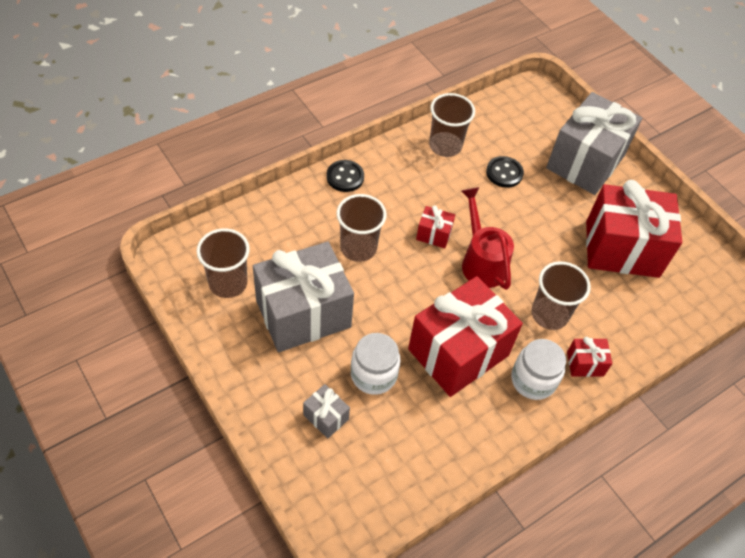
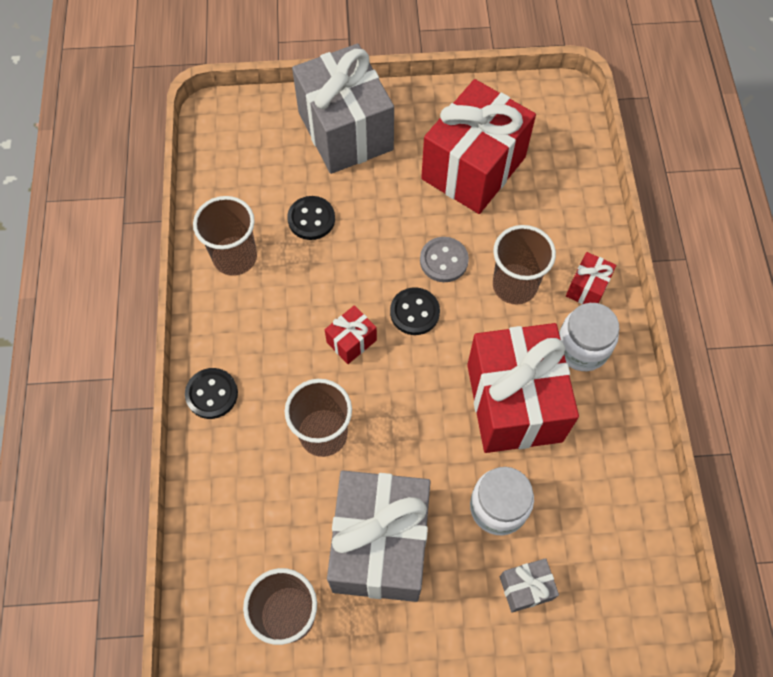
camera: 55 degrees left, 10 degrees up
red watering can [461,187,514,290] -> black button [390,288,440,335]
none -> grey button [420,237,469,282]

